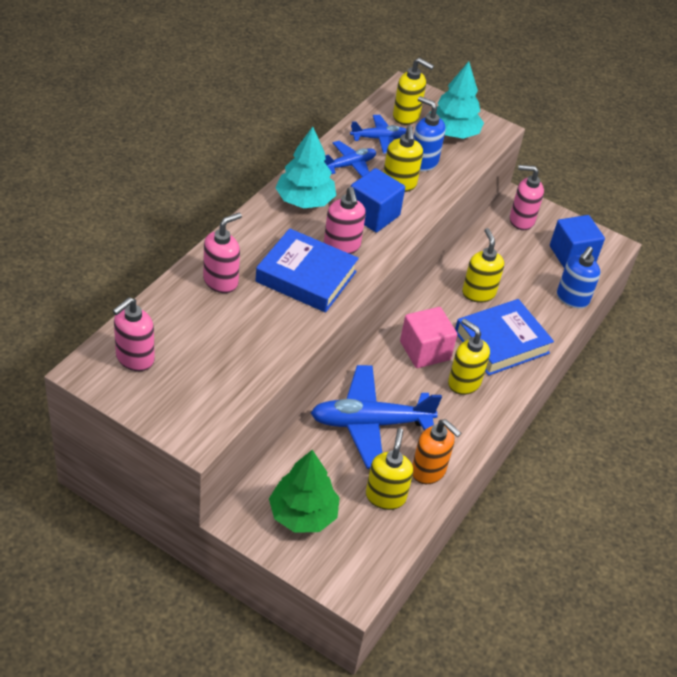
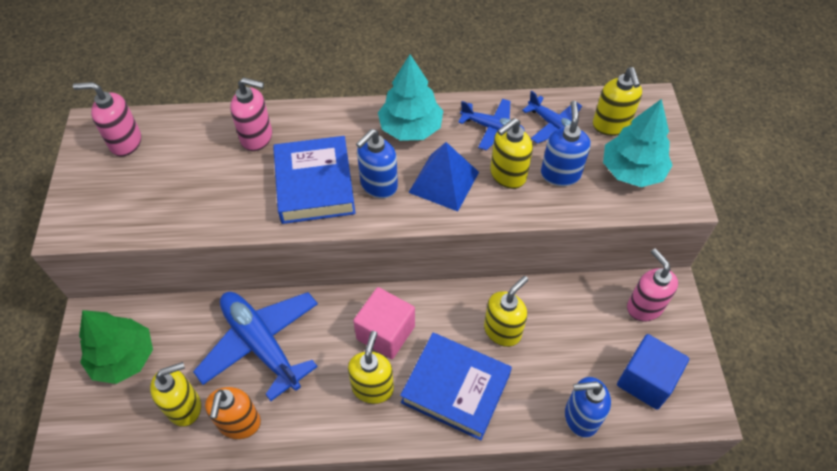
camera: 60 degrees right, 10 degrees up
pink soap dispenser [324,187,366,254] -> blue soap dispenser [356,129,398,198]
blue cube [351,168,405,232] -> blue pyramid [408,142,479,211]

